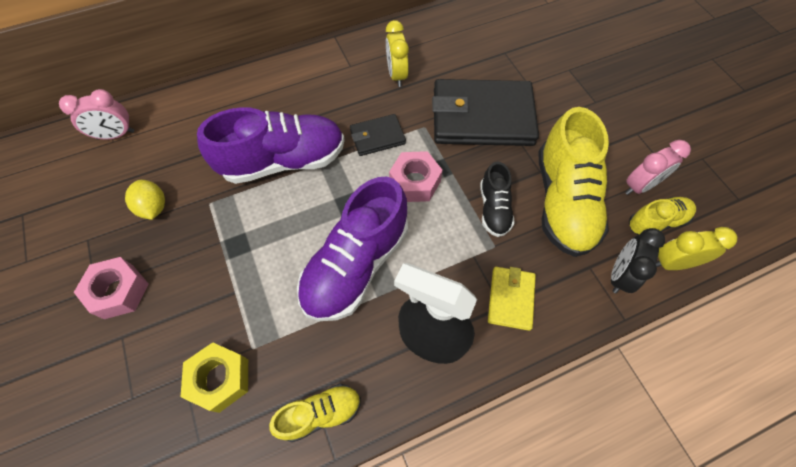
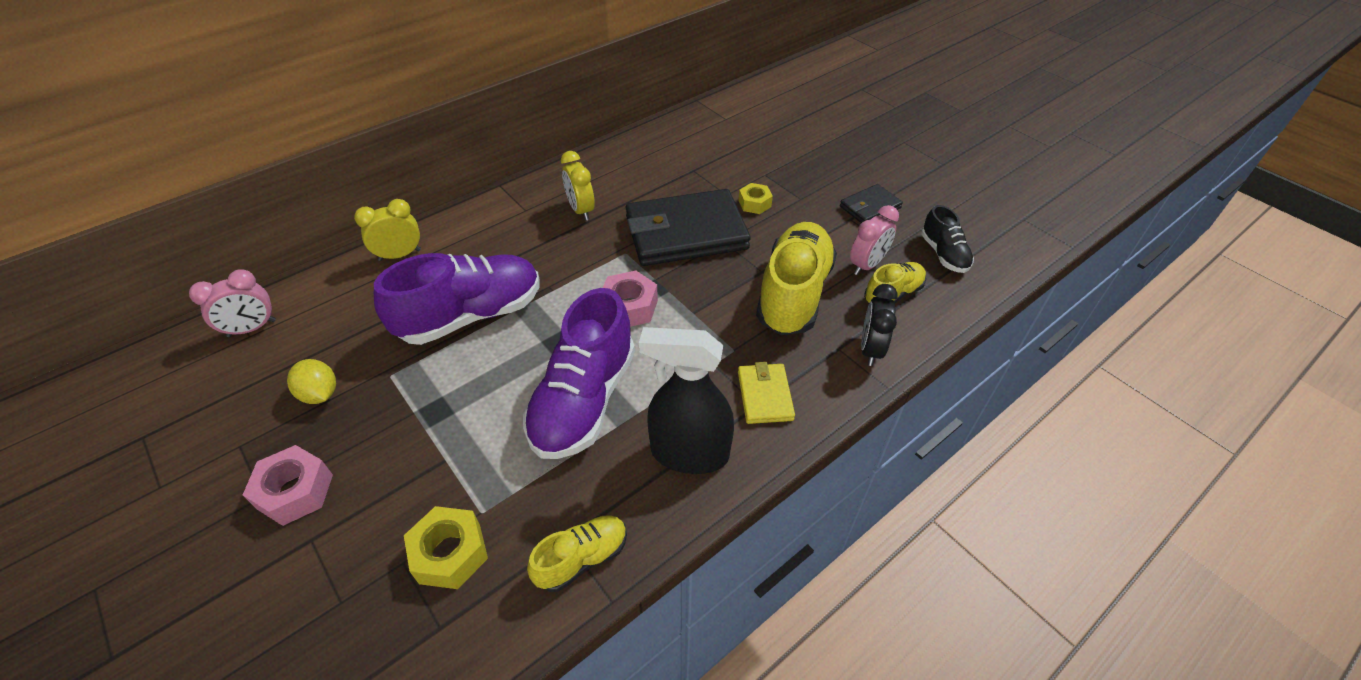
camera: 15 degrees left, 15 degrees down
black wallet [350,114,406,156] -> black wallet moved to [840,184,903,223]
black shoe [480,161,515,237] -> black shoe moved to [921,205,974,273]
yellow shoe [538,107,609,257] -> yellow shoe turned 150 degrees counterclockwise [756,222,837,335]
yellow clock [656,227,737,270] -> yellow clock moved to [354,199,421,261]
none -> yellow nut [738,183,773,214]

